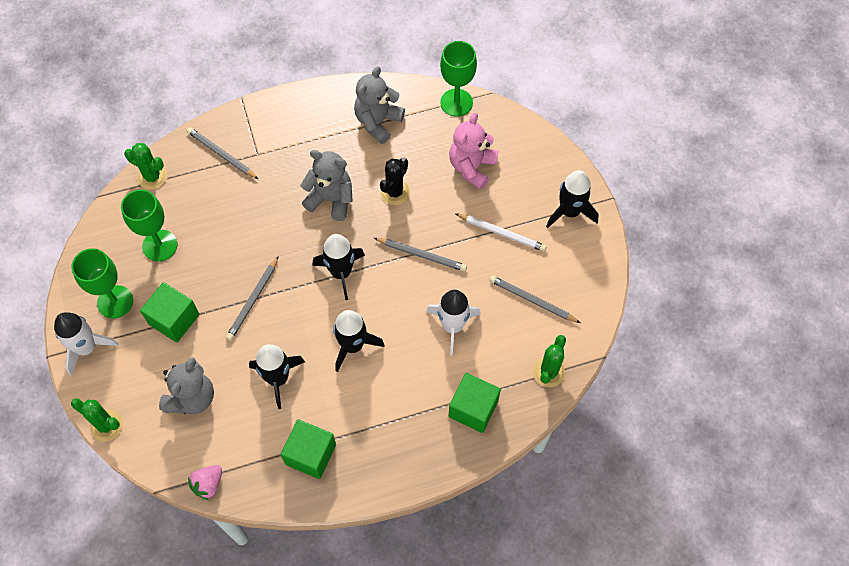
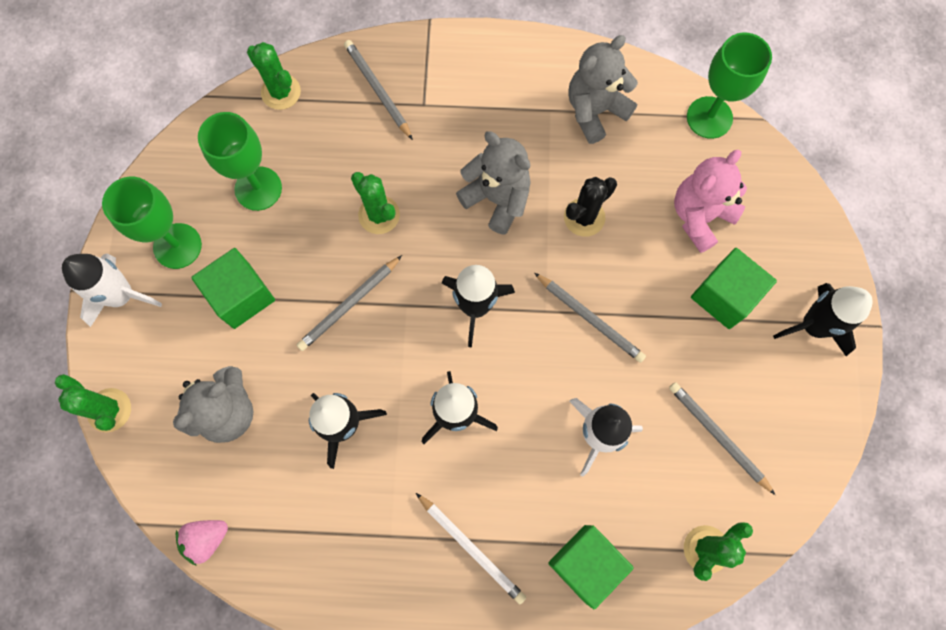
camera: 20 degrees right, 10 degrees up
green cube [281,420,336,479] -> green cube moved to [691,248,777,329]
white pencil [455,213,547,252] -> white pencil moved to [416,493,526,604]
none -> green cactus [351,172,400,234]

